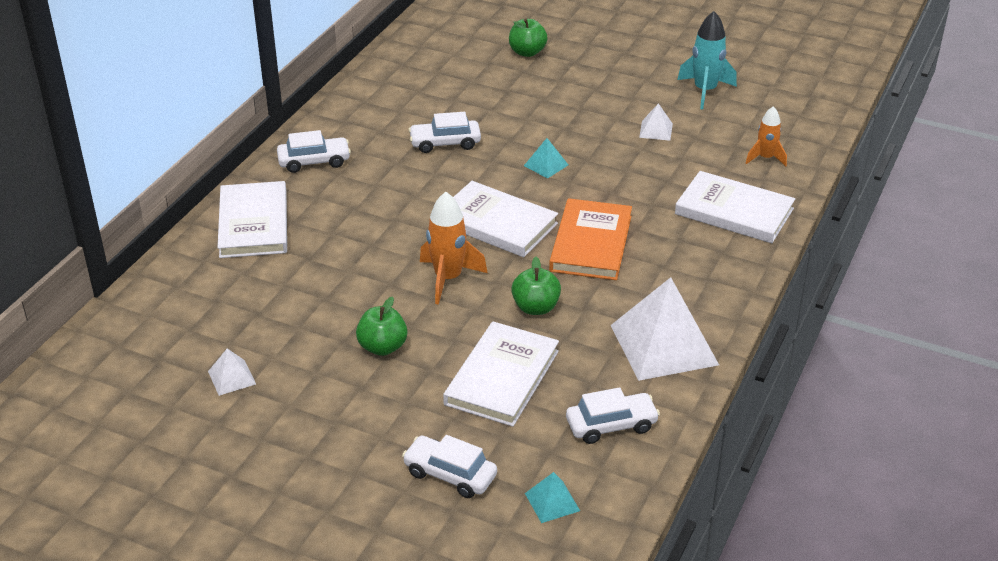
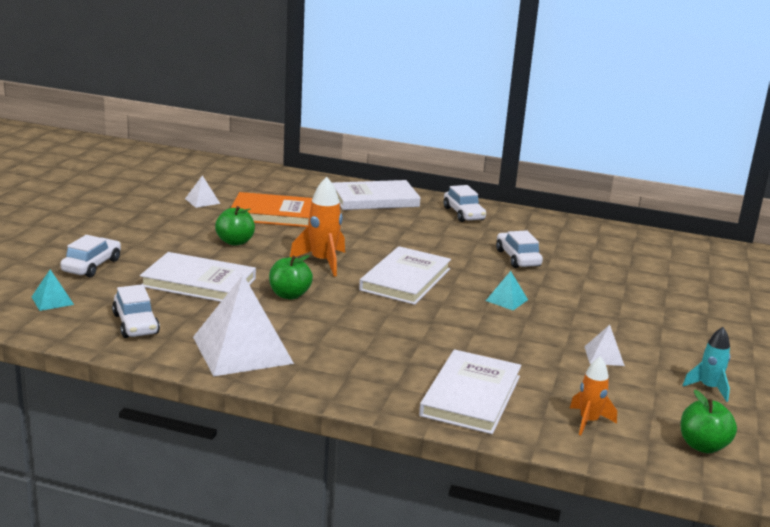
camera: 80 degrees right, 15 degrees down
green apple [509,19,547,57] -> green apple moved to [681,389,737,453]
orange book [549,198,632,280] -> orange book moved to [231,192,313,227]
turquoise rocket [677,11,737,109] -> turquoise rocket [682,327,730,402], size x0.64

